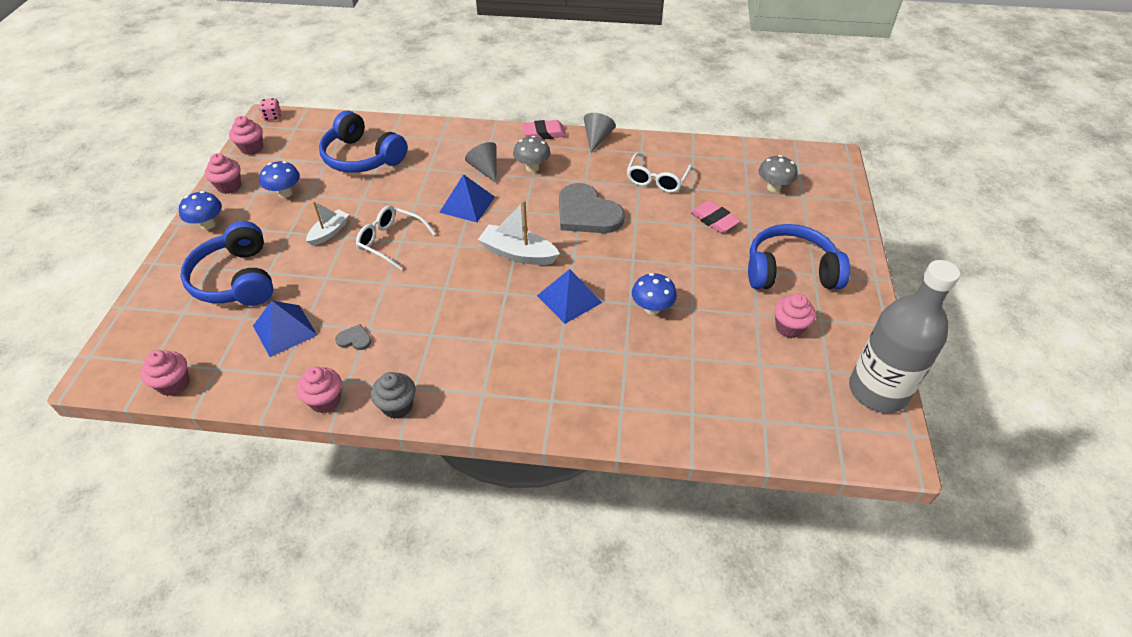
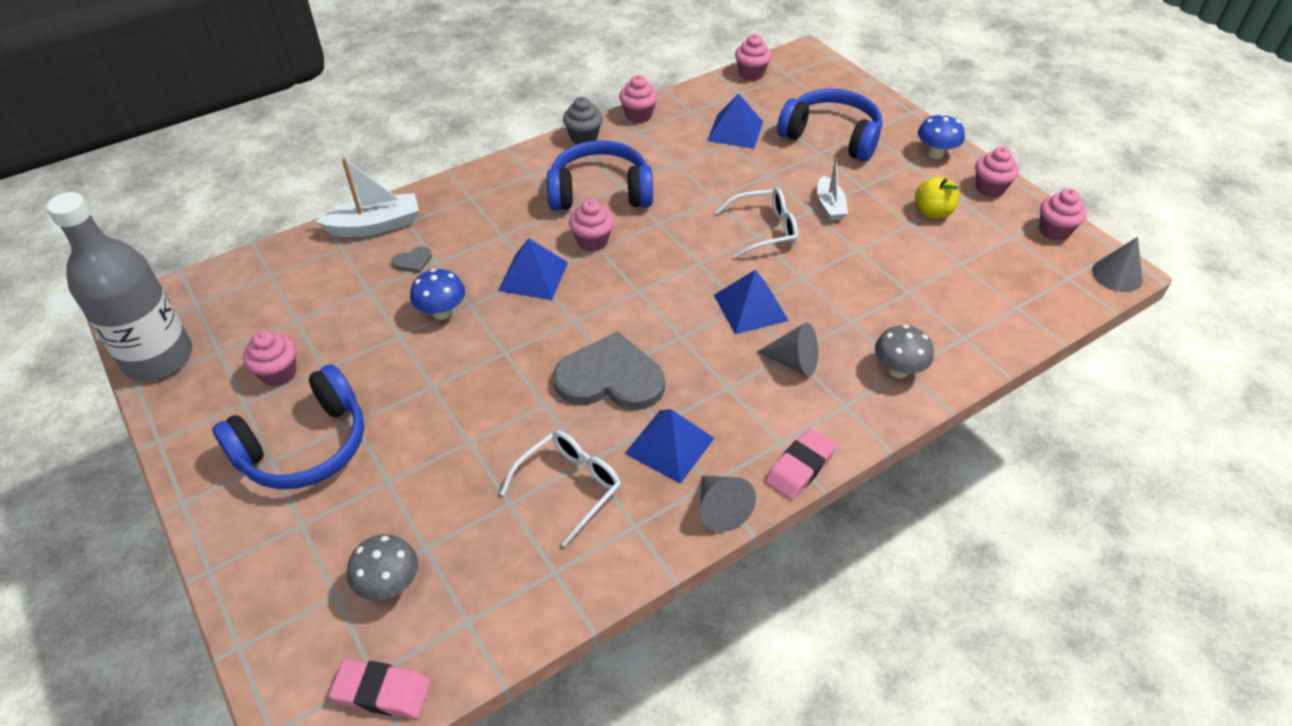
camera: 140 degrees right, 0 degrees up
pink dice [259,98,281,121] -> grey cone [1092,237,1143,292]
blue mushroom [260,161,300,198] -> yellow apple [915,176,959,219]
blue headphones [319,111,407,173] -> blue headphones moved to [547,140,653,211]
grey heart [335,324,371,350] -> grey heart moved to [392,246,432,273]
white boat [478,200,560,265] -> white boat moved to [316,158,419,237]
grey mushroom [513,136,550,172] -> grey mushroom moved to [875,325,934,378]
white glasses [626,152,692,193] -> white glasses turned 60 degrees clockwise [500,430,621,547]
pink eraser [690,200,741,233] -> pink eraser moved to [329,659,431,718]
none -> pink cupcake [569,199,614,252]
none -> blue pyramid [625,409,714,484]

